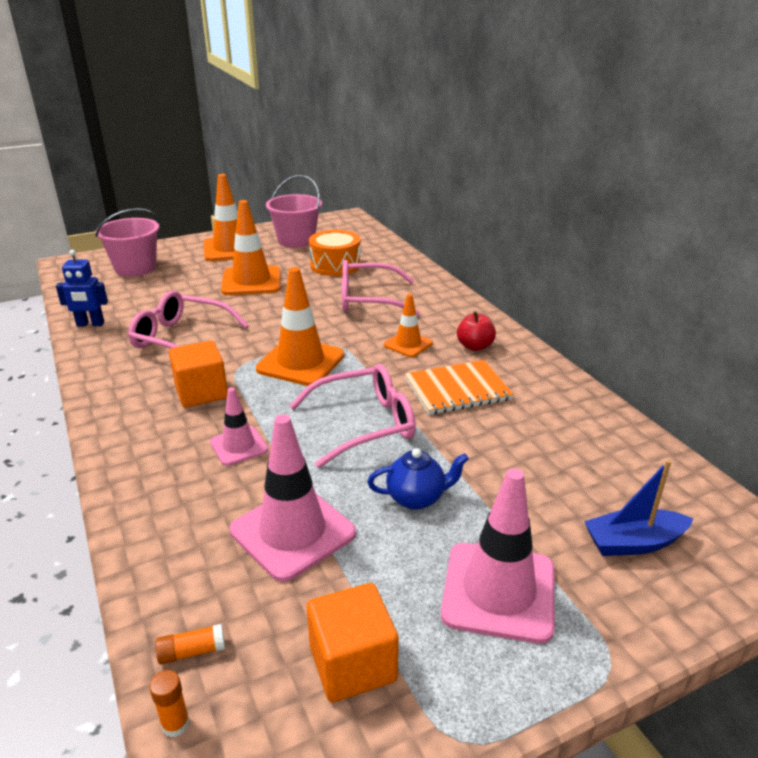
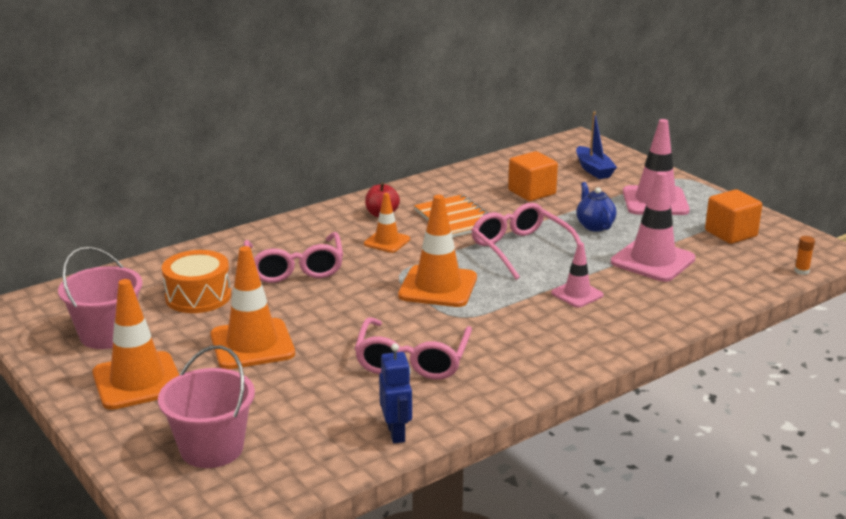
camera: 100 degrees left, 5 degrees down
orange glue stick [155,624,225,665] -> none
orange cube [169,340,228,407] -> orange cube moved to [508,151,558,201]

